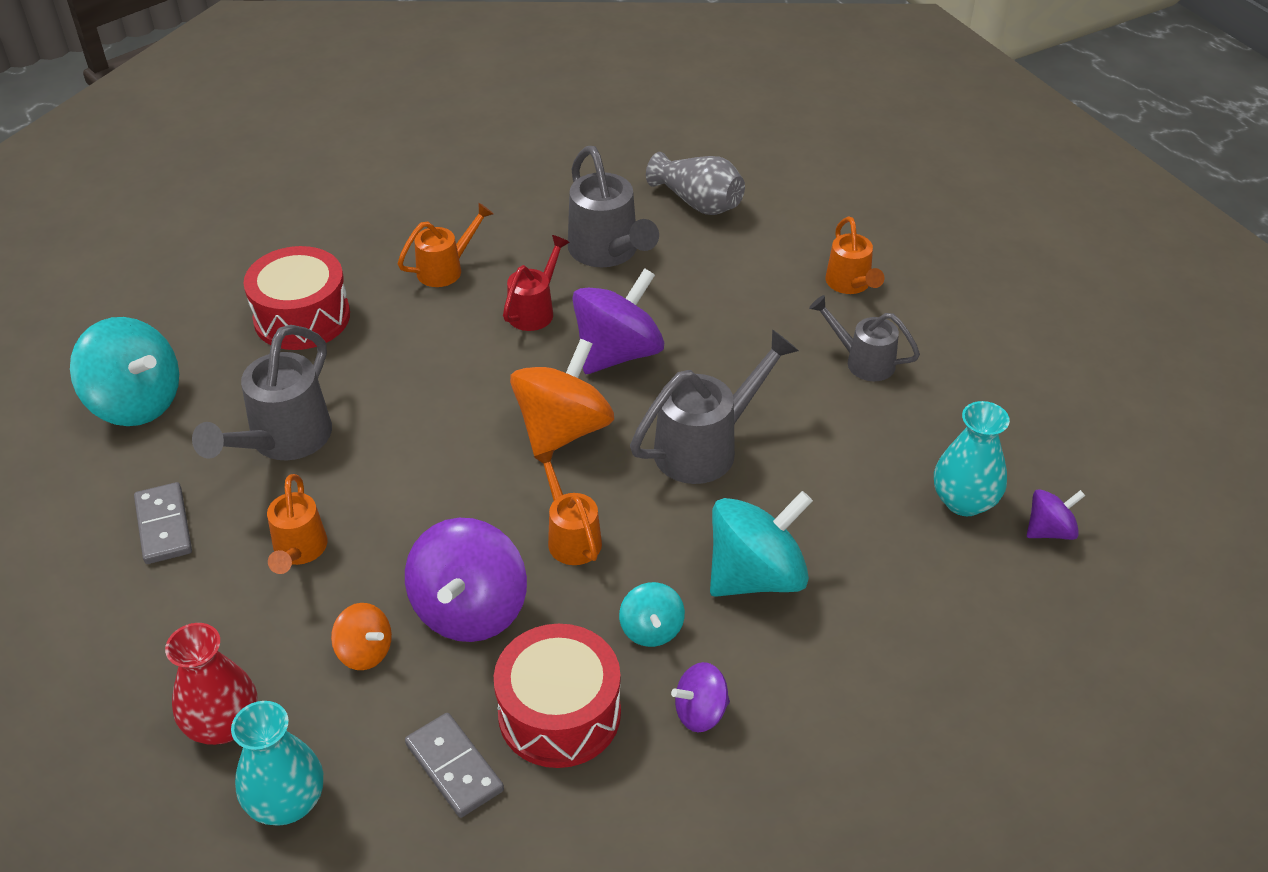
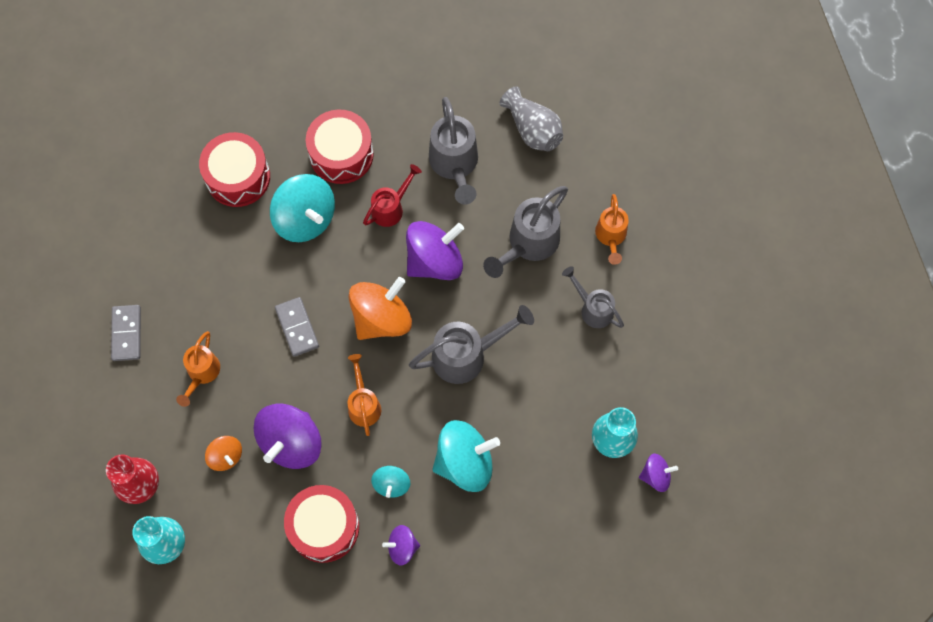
camera: 15 degrees right, 25 degrees up
turquoise spinning top [70,317,179,426] -> turquoise spinning top moved to [270,174,335,242]
grey watering can [192,325,332,461] -> grey watering can moved to [483,186,568,278]
orange watering can [398,203,493,287] -> red drum [306,109,374,184]
grey domino [405,713,504,818] -> grey domino moved to [275,297,319,357]

